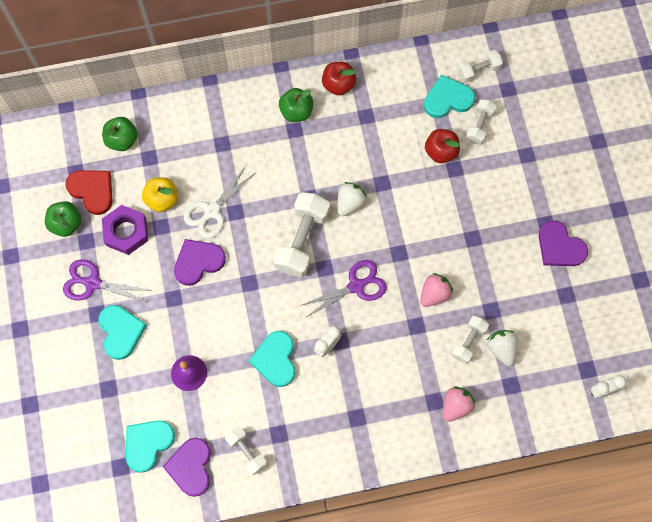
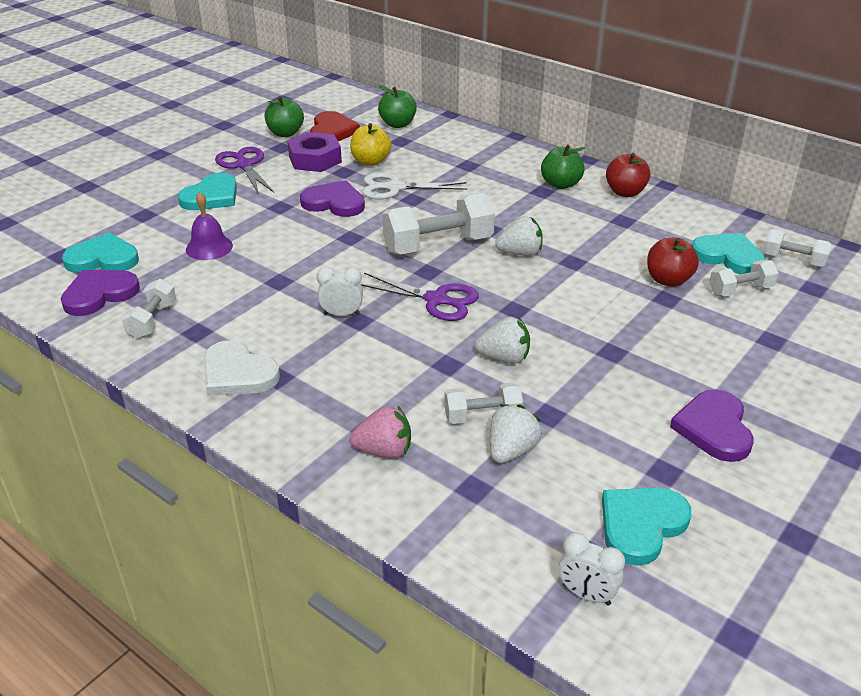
camera: 50 degrees right, 35 degrees down
turquoise heart [249,331,295,387] -> turquoise heart moved to [602,488,691,566]
pink strawberry [420,273,453,307] -> white strawberry [475,317,530,364]
none -> white heart [204,341,280,396]

